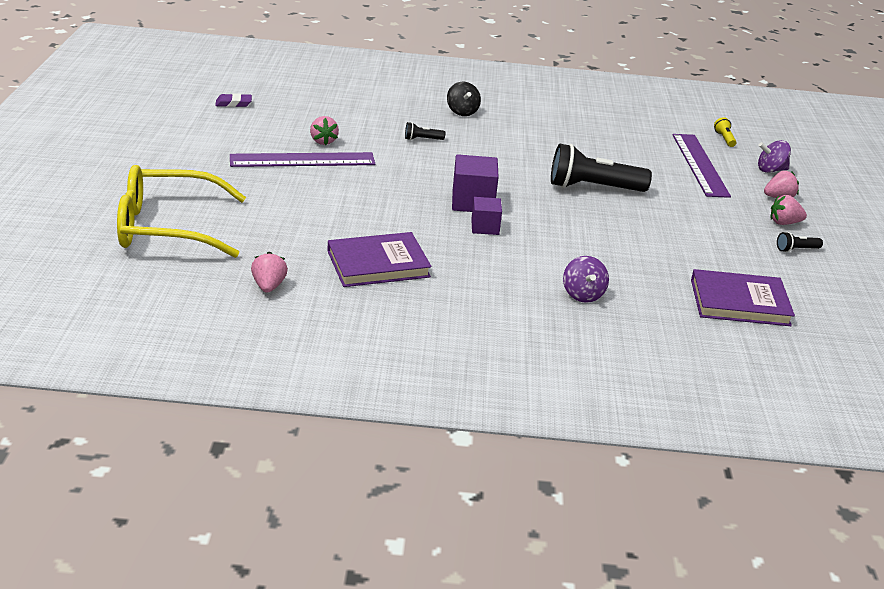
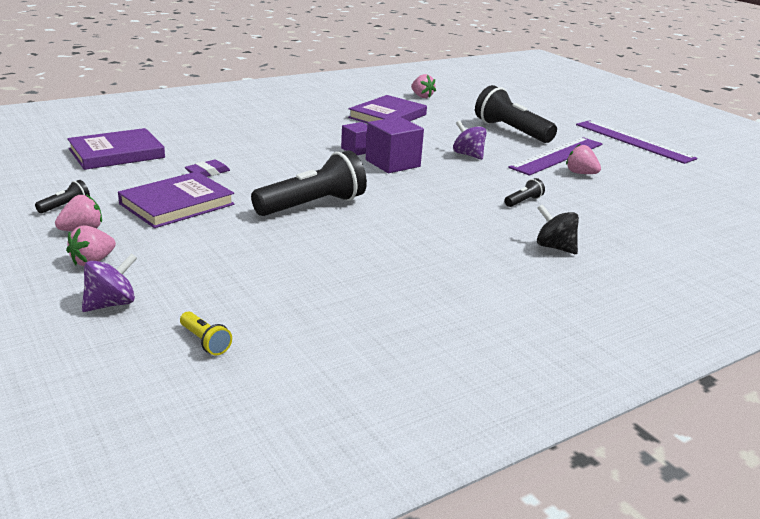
camera: 145 degrees right, 5 degrees down
yellow glasses [117,165,246,258] -> none
purple eraser [215,93,252,107] -> purple eraser moved to [185,160,230,177]
purple spinning top [563,256,609,303] -> purple spinning top moved to [453,120,487,160]
purple ruler [672,134,731,198] -> purple ruler moved to [576,120,697,164]
none -> purple book [118,172,235,228]
none -> black flashlight [475,85,557,143]

